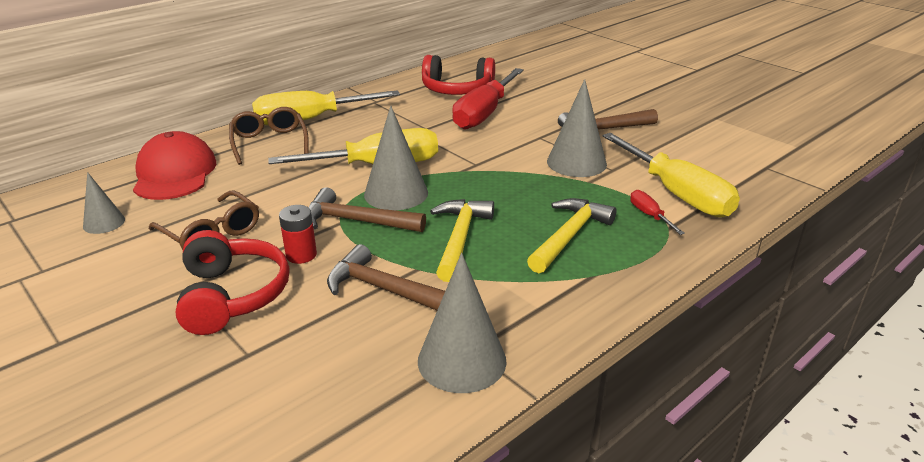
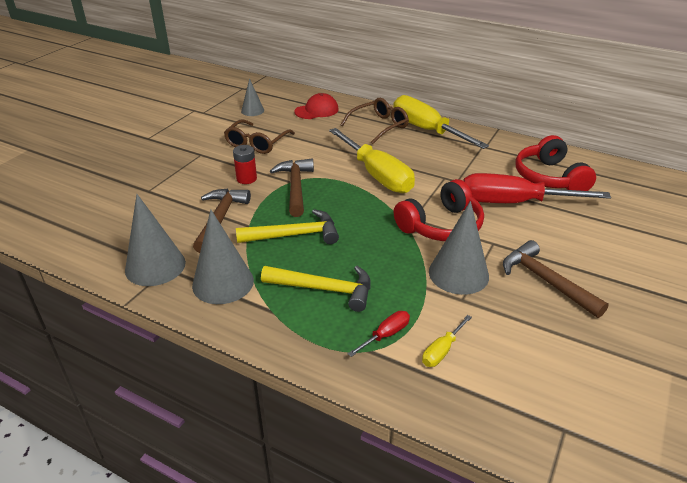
camera: 70 degrees right, 5 degrees up
red cap [133,131,216,200] -> red cap [294,93,339,119], size x0.66
red headphones [176,230,289,335] -> red headphones moved to [394,179,484,241]
grey cone [364,106,428,210] -> grey cone moved to [192,209,254,304]
yellow screwdriver [602,133,740,217] -> yellow screwdriver [422,315,472,367], size x0.43

